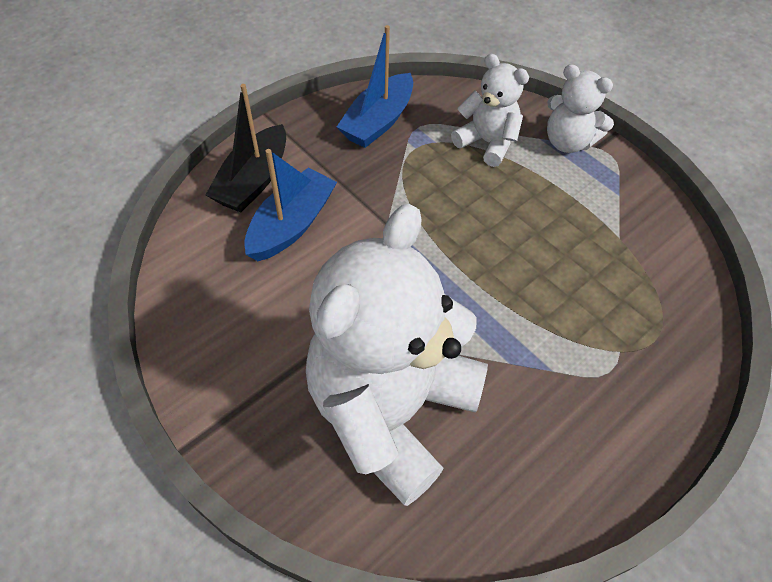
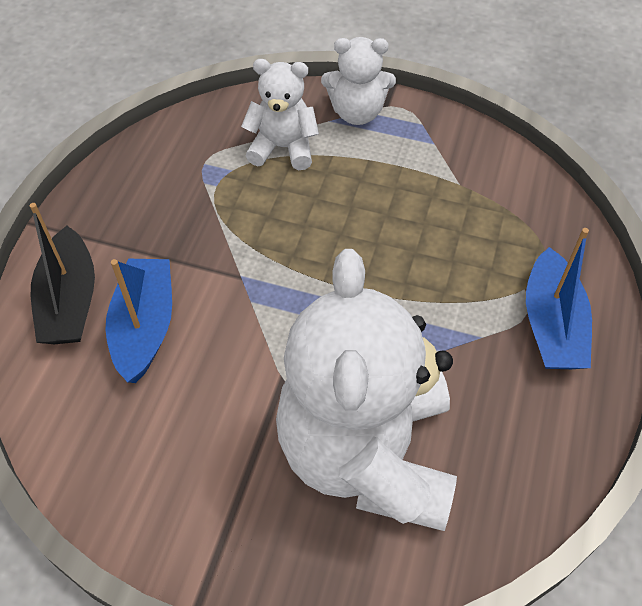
camera: 30 degrees left, 0 degrees up
blue boat [337,25,413,148] -> blue boat moved to [526,228,592,369]

